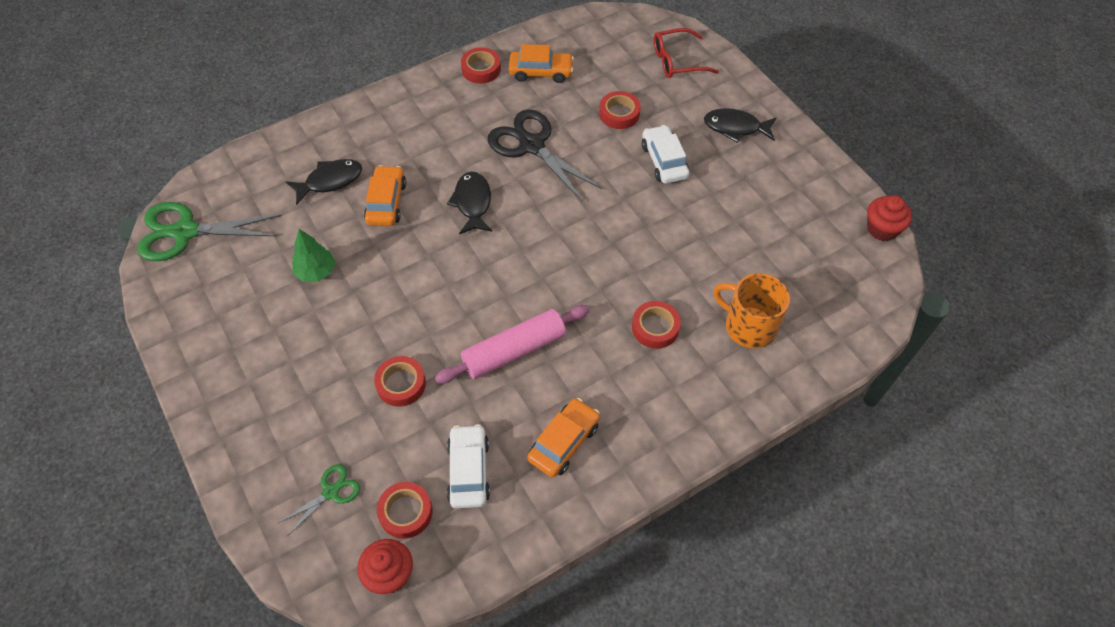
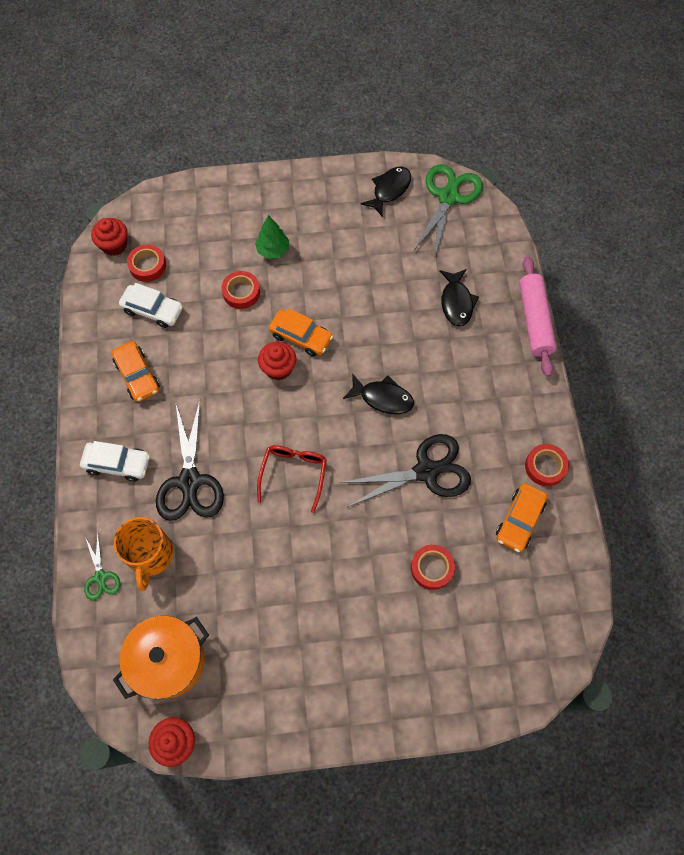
camera: 115 degrees right, 10 degrees up
green scissors [277,464,360,536] -> green scissors moved to [84,533,120,601]
green tree [292,229,335,282] -> green tree moved to [255,215,289,259]
orange car [364,165,406,226] -> orange car moved to [269,308,333,357]
pink rolling pin [435,305,590,384] -> pink rolling pin moved to [519,256,557,377]
red tape [632,301,681,349] -> black scissors [156,401,224,521]
white car [642,125,690,184] -> white car moved to [80,441,150,482]
red glasses [654,28,719,78] -> red glasses moved to [257,445,327,513]
black fish [704,108,777,143] -> black fish moved to [361,167,411,216]
orange mug [714,273,790,348] -> orange mug turned 120 degrees clockwise [114,517,173,591]
none -> orange pot [113,616,209,699]
none -> red cupcake [258,342,296,380]

